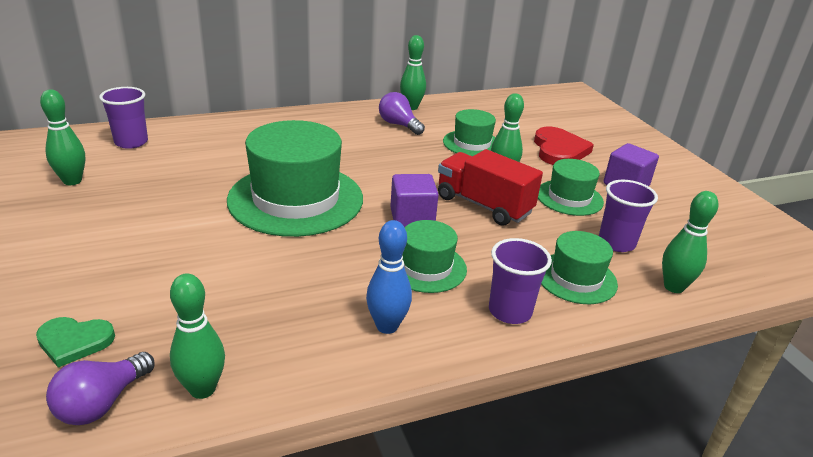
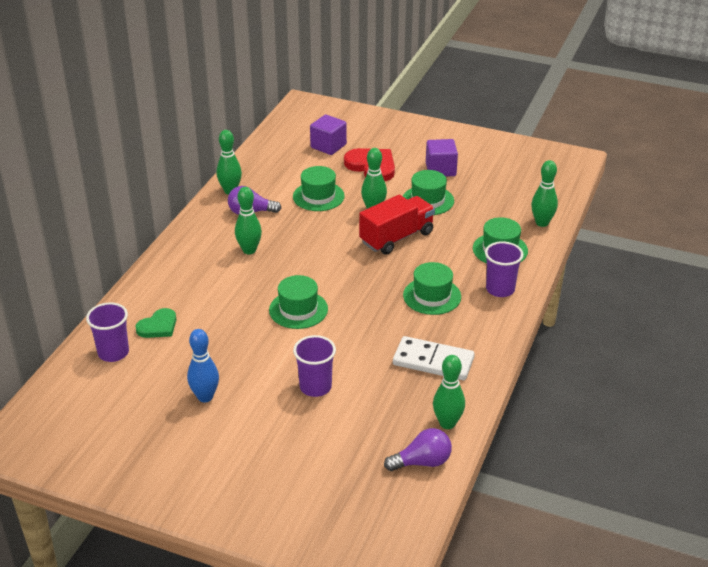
camera: 45 degrees left, 5 degrees up
green heart [36,317,115,368] -> green heart moved to [136,308,176,338]
green bowling pin [40,89,85,185] -> green bowling pin moved to [235,187,262,254]
purple light bulb [46,352,154,425] -> purple light bulb turned 90 degrees counterclockwise [384,428,452,471]
green hat [227,120,363,237] -> green hat [269,275,328,329], size x0.53
blue bowling pin [366,220,412,334] -> blue bowling pin moved to [187,329,219,402]
purple cube [390,174,439,228] -> purple cube moved to [310,114,347,155]
red truck [438,149,543,226] -> red truck turned 150 degrees clockwise [359,195,435,255]
purple cup [599,180,658,252] -> purple cup moved to [293,335,336,397]
none -> white domino [393,336,475,380]

